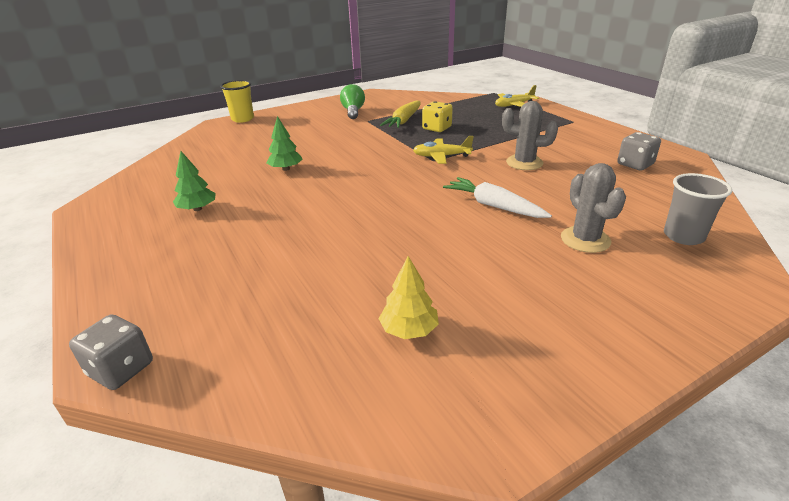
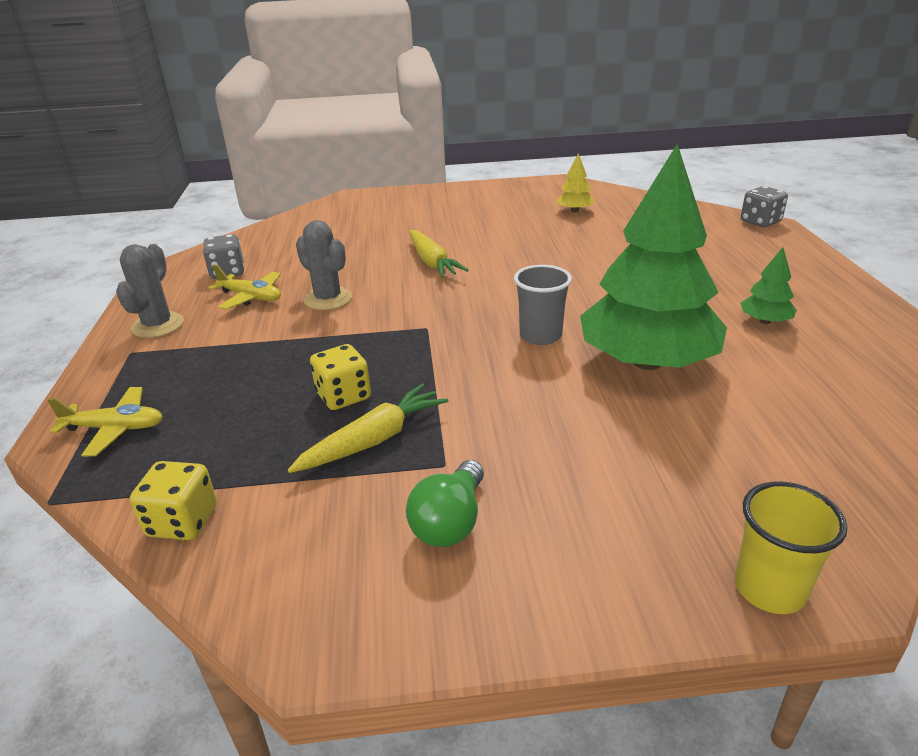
camera: 155 degrees left, 0 degrees up
green tree [267,116,303,171] -> green tree [580,144,727,370], size x2.47
yellow plane [413,136,474,164] -> yellow plane moved to [208,265,281,310]
white carrot [443,177,552,218] -> yellow carrot [409,230,469,278]
grey cactus [561,163,626,253] -> grey cactus moved to [116,244,184,338]
grey cup [664,173,732,245] -> grey cup moved to [514,265,572,345]
none -> yellow dice [130,461,217,540]

